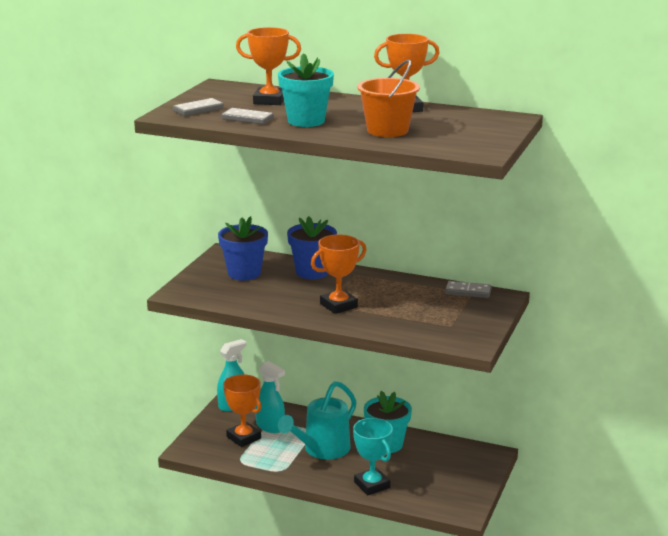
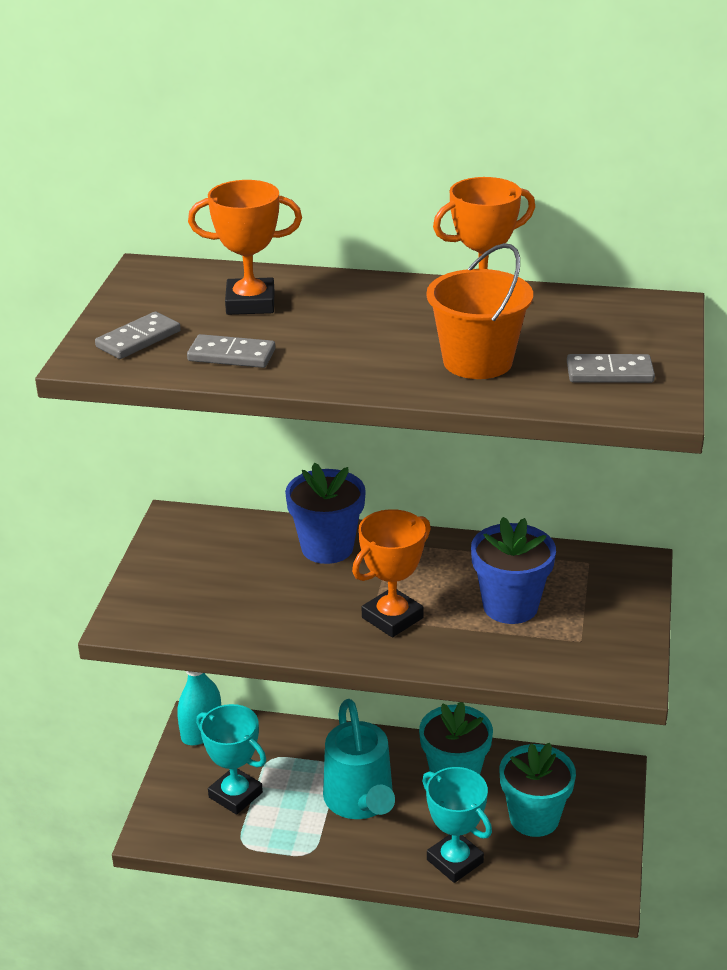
camera: 10 degrees left, 10 degrees up
blue flower pot [218,216,268,281] -> blue flower pot moved to [471,517,556,624]
orange trophy [223,374,261,447] -> turquoise trophy [196,704,266,815]
turquoise spray bottle [255,361,285,433] -> none
turquoise flower pot [278,53,334,127] -> turquoise flower pot moved to [500,743,576,837]
turquoise watering can [278,381,357,460] -> turquoise watering can turned 45 degrees counterclockwise [323,699,395,819]
grey domino [445,281,492,298] -> grey domino moved to [567,354,655,383]

